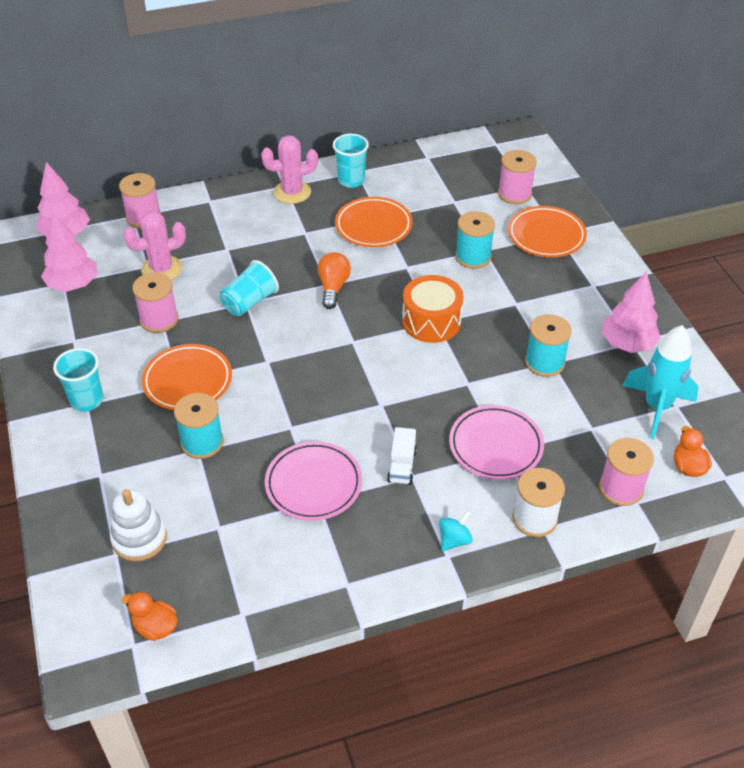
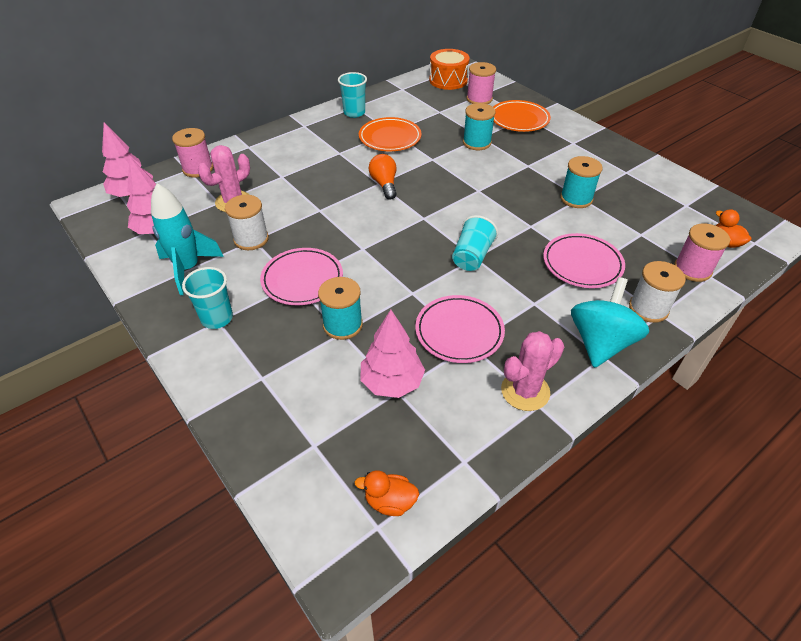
camera: 20 degrees left, 0 degrees up
white stacking toy [110,489,167,562] -> none
pink spool [132,273,179,333] -> white spool [225,195,269,250]
orange plate [142,344,232,410] -> pink plate [260,248,343,305]
turquoise cup [220,260,279,316] -> turquoise cup moved to [452,215,498,271]
pink cactus [261,136,318,204] -> pink cactus moved to [501,331,564,411]
white truck [387,427,417,485] -> none
orange drum [402,275,464,343] -> orange drum moved to [429,49,470,90]
turquoise spinning top [439,511,473,551] -> turquoise spinning top [571,277,649,368], size x2.16
pink tree [601,271,661,353] -> pink tree moved to [360,310,425,398]
turquoise rocket [623,325,699,439] -> turquoise rocket moved to [151,183,224,295]

